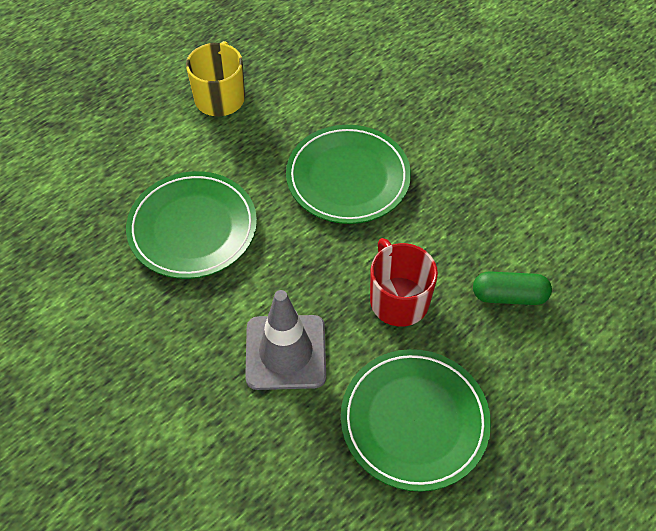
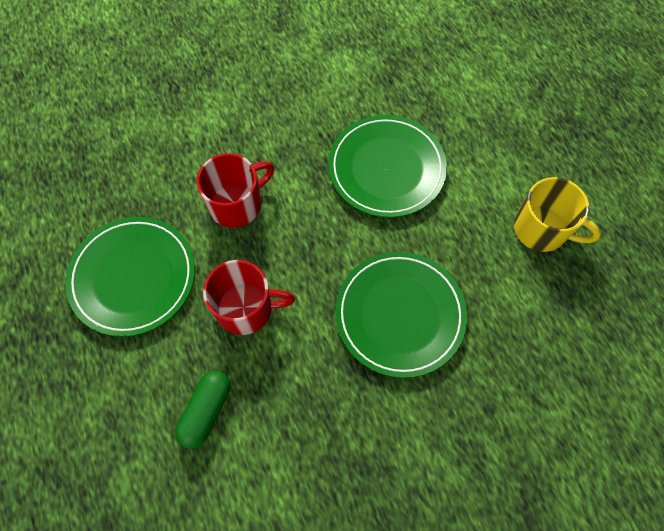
camera: 110 degrees right, 10 degrees up
grey traffic cone [245,290,326,390] -> red mug [197,153,274,228]

